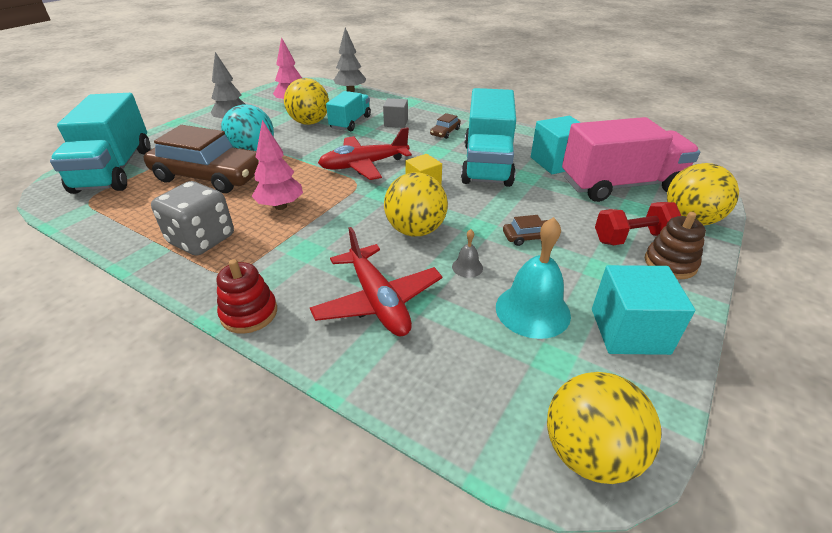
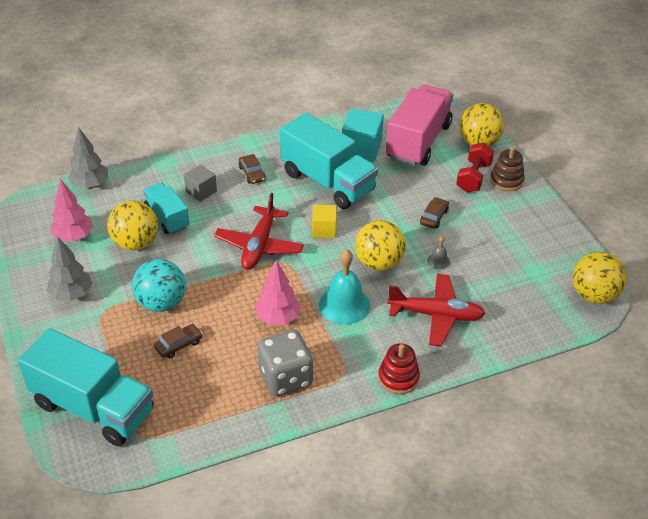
camera: 55 degrees left, 5 degrees up
brown car [144,125,259,193] -> brown car [154,324,203,358], size x0.40
turquoise bell [496,217,571,339] -> turquoise bell moved to [319,249,370,325]
turquoise cube [592,265,695,355] -> none

